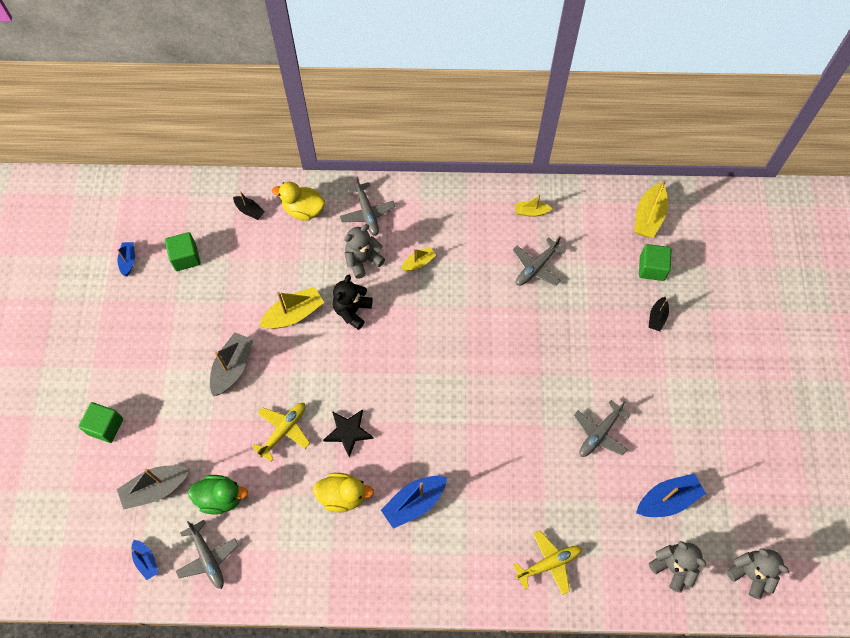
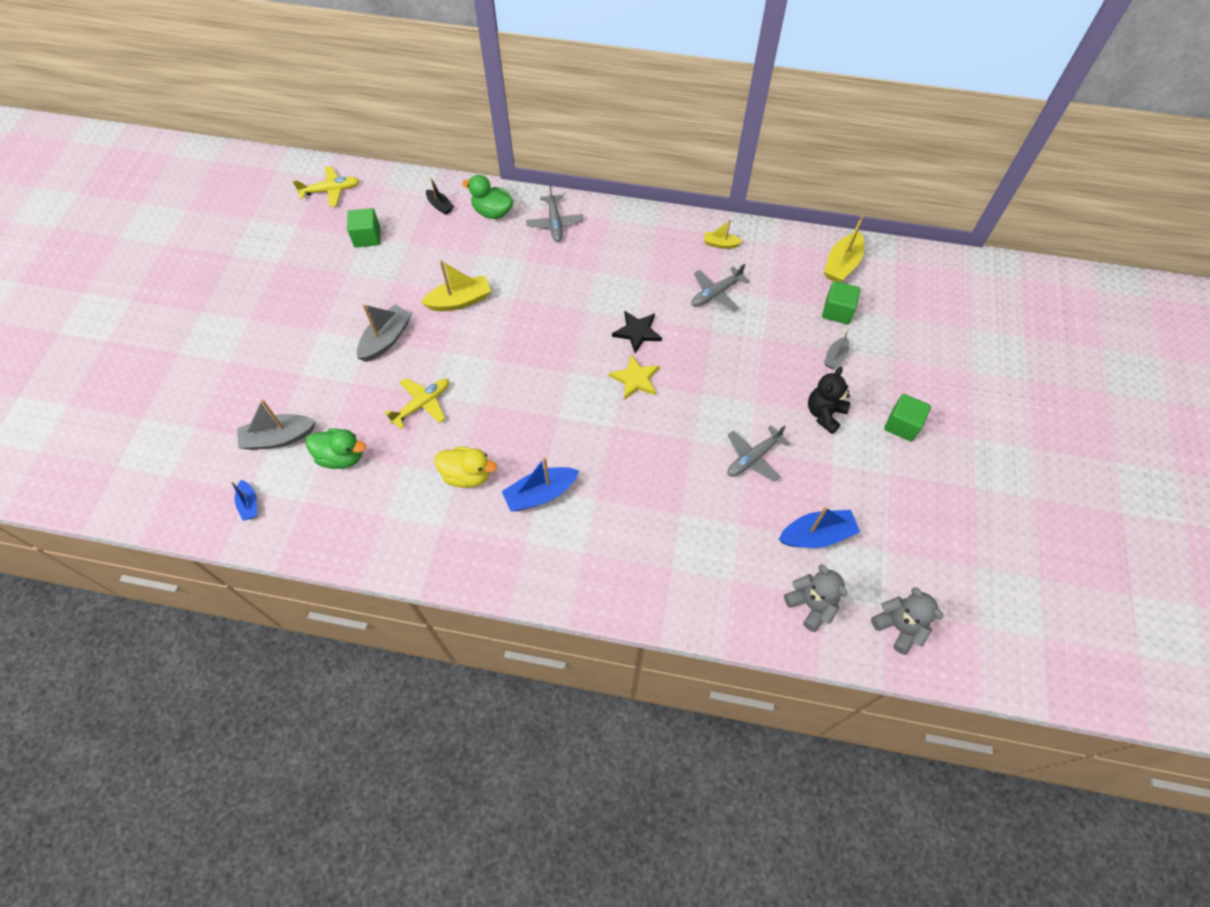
camera: 10 degrees right, 5 degrees down
green cube [78,402,123,443] -> green cube moved to [884,394,931,442]
blue boat [117,242,135,276] -> none
grey plane [176,520,238,589] -> none
yellow duck [272,182,325,221] -> green duck [462,175,513,219]
black star [323,409,374,457] -> black star moved to [612,311,662,353]
black teddy bear [333,274,372,330] -> black teddy bear moved to [808,367,850,434]
grey teddy bear [344,224,385,279] -> none
yellow boat [401,247,436,271] -> none
yellow plane [513,531,582,595] -> yellow plane moved to [293,166,360,207]
black boat [649,297,669,332] -> grey boat [824,331,849,369]
none -> yellow star [609,355,660,400]

